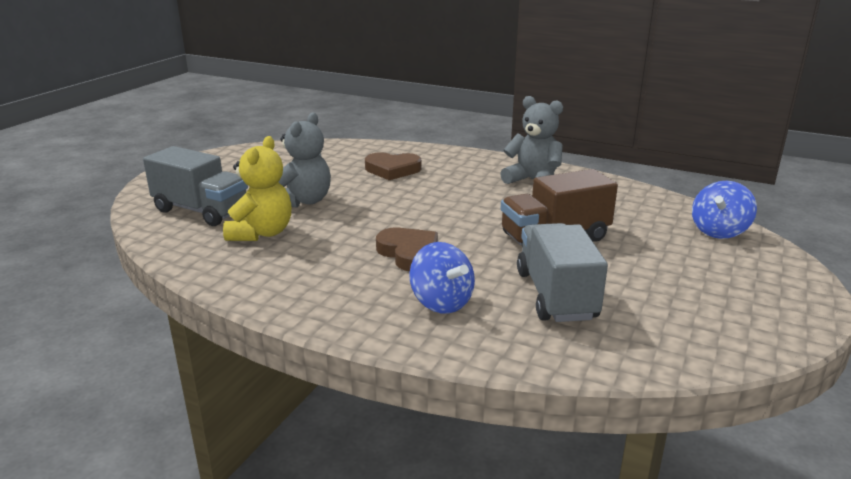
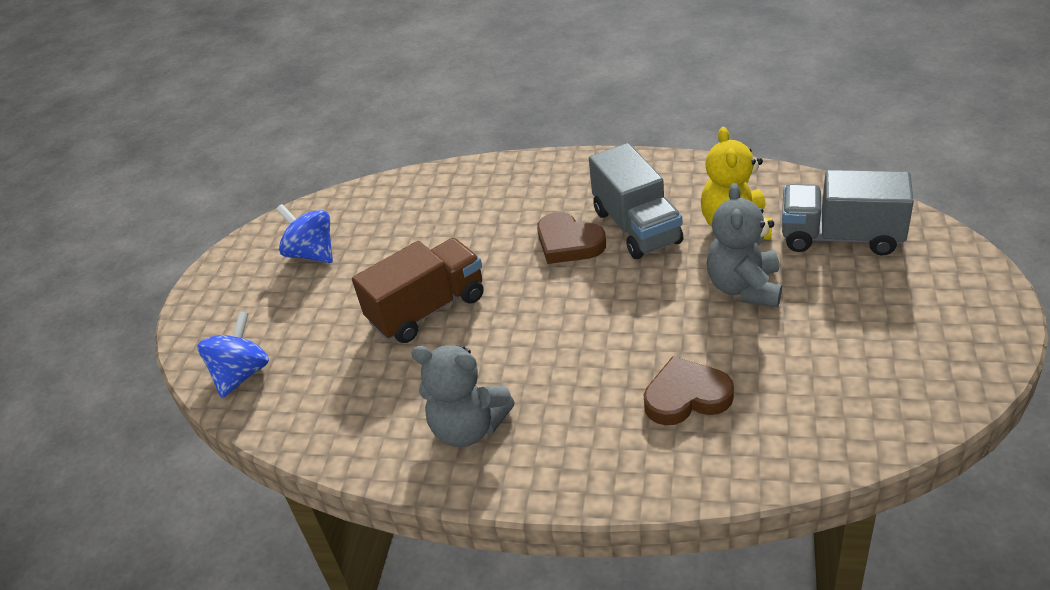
camera: 170 degrees right, 15 degrees up
blue spinning top [409,242,475,314] -> blue spinning top moved to [276,204,333,263]
grey truck [517,223,608,322] -> grey truck moved to [589,143,683,259]

